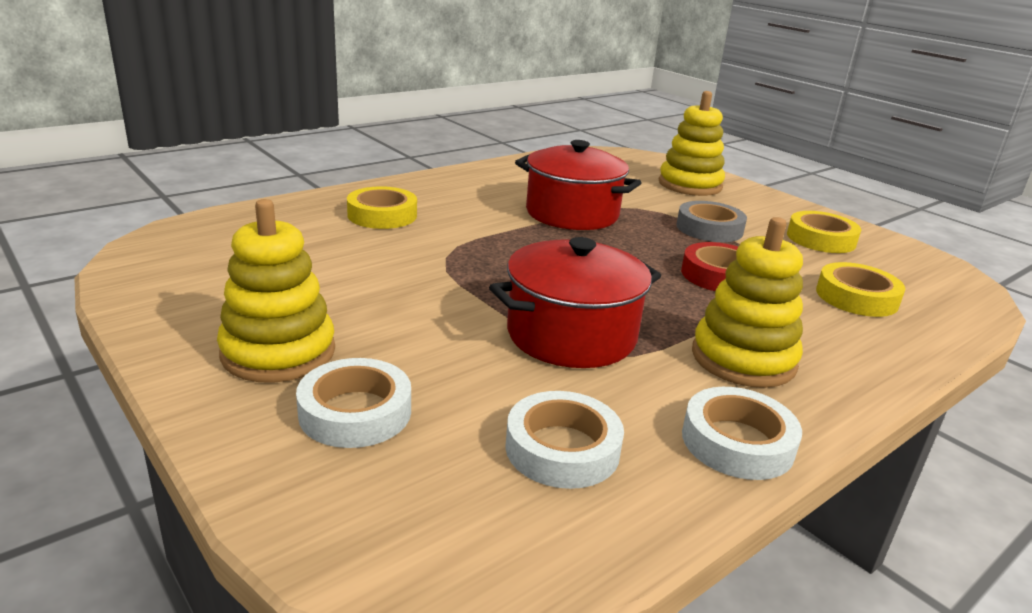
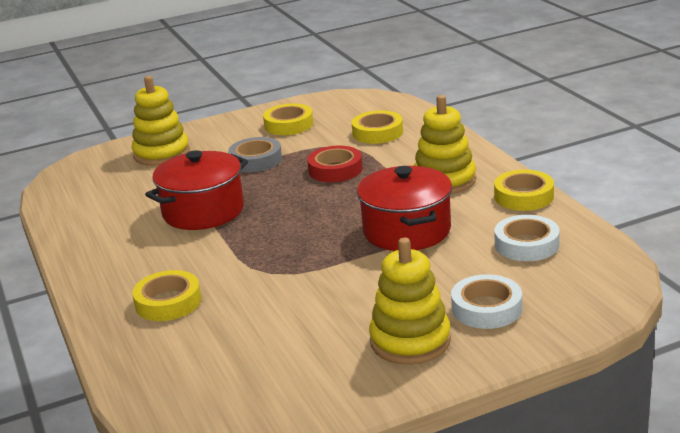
camera: 70 degrees left, 0 degrees up
white tape [682,387,802,480] -> yellow tape [494,170,554,211]

